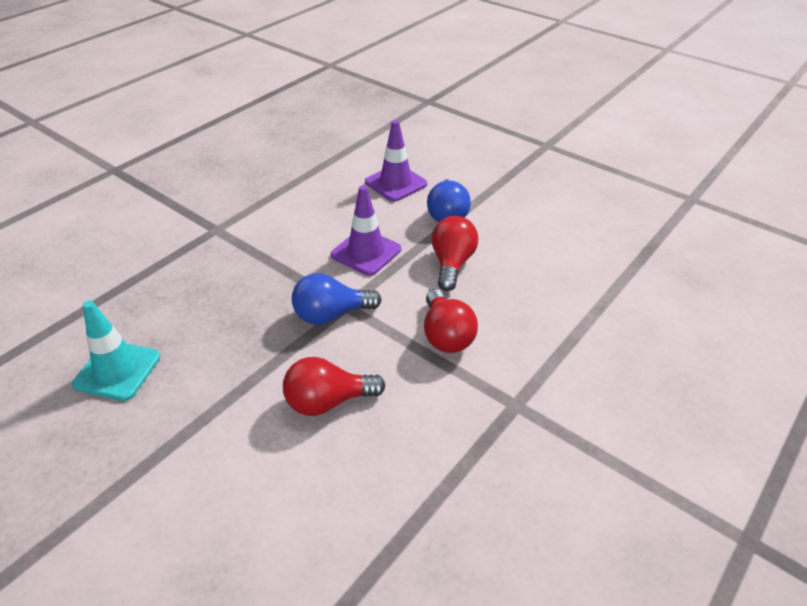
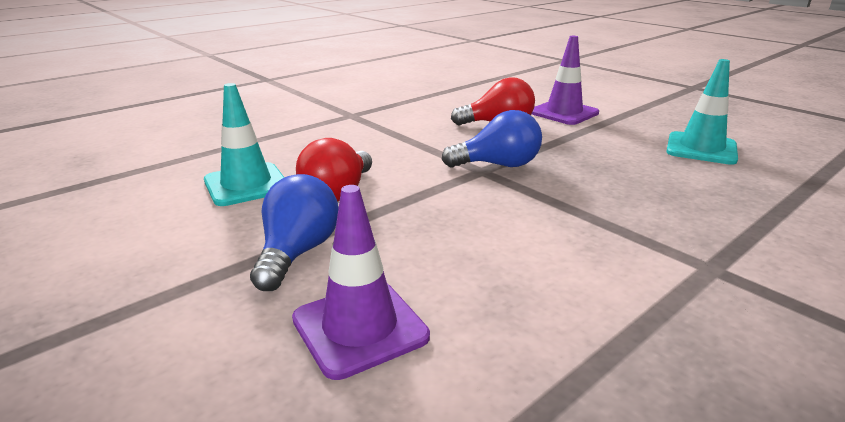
camera: 170 degrees left, 15 degrees down
purple traffic cone [331,185,401,276] -> purple traffic cone moved to [532,36,599,125]
red light bulb [424,289,478,353] -> none
none -> turquoise traffic cone [204,83,284,206]

